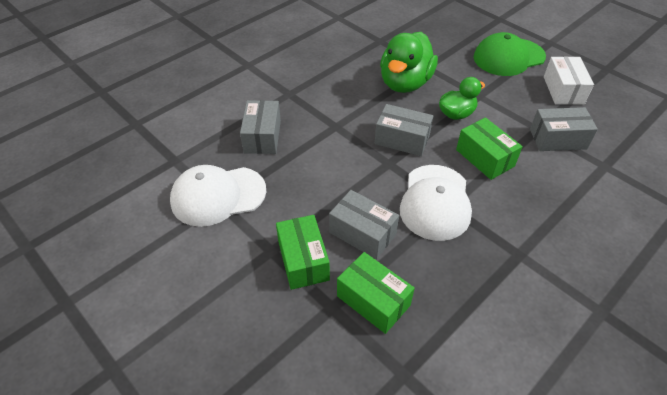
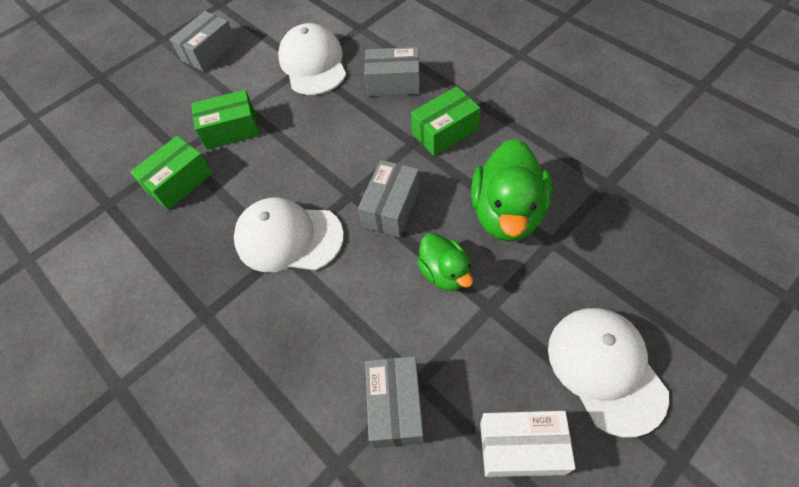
camera: 95 degrees right, 10 degrees up
grey box [329,190,399,260] -> grey box moved to [170,11,237,72]
green duck [380,32,438,93] -> green duck turned 105 degrees counterclockwise [471,139,552,242]
green box [456,117,523,180] -> green box moved to [411,86,480,156]
green cap [474,32,546,76] -> white cap [548,308,669,437]

